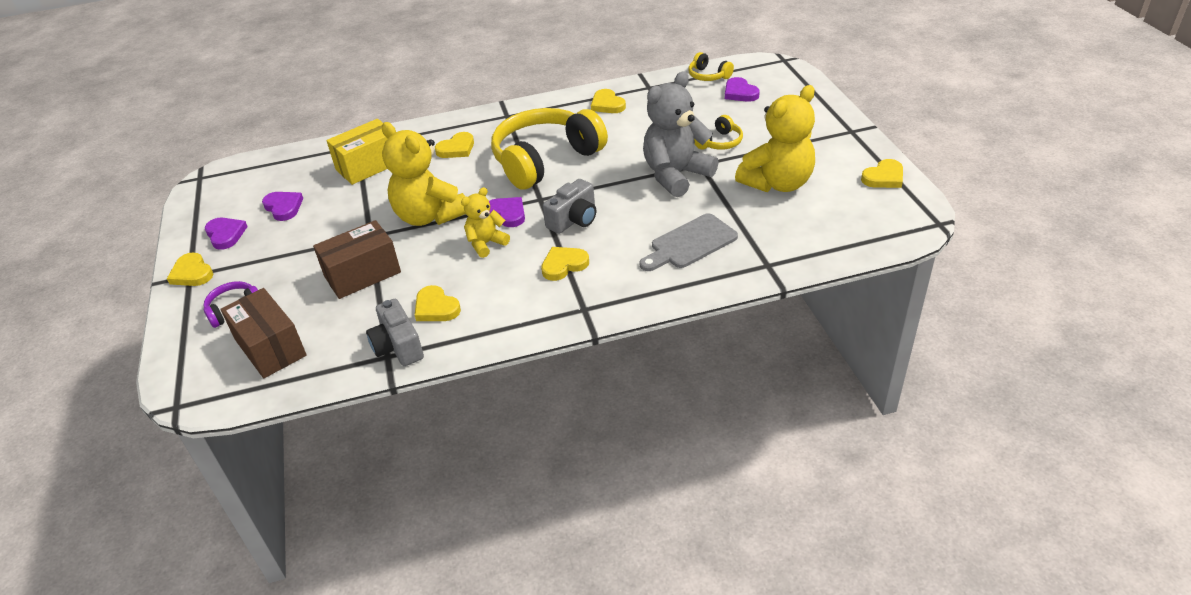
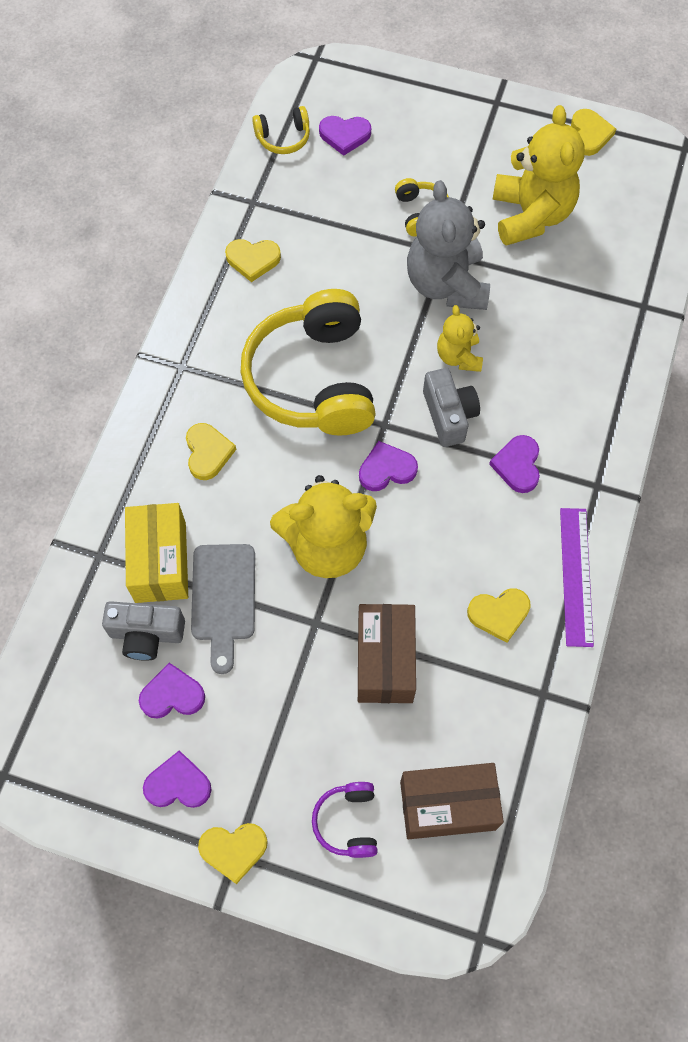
camera: 60 degrees left, 25 degrees up
grey camera [366,299,424,366] -> grey camera moved to [102,601,185,661]
yellow teddy bear [461,187,510,258] -> yellow teddy bear moved to [437,305,483,372]
yellow heart [541,247,589,281] -> purple heart [489,435,540,493]
grey cutting board [639,213,738,271] -> grey cutting board moved to [191,544,255,674]
none -> purple ruler [560,508,594,647]

